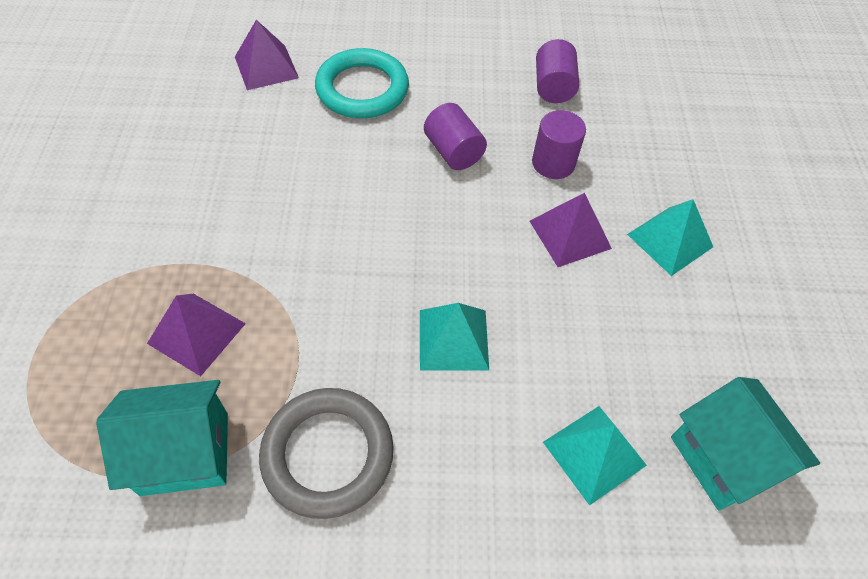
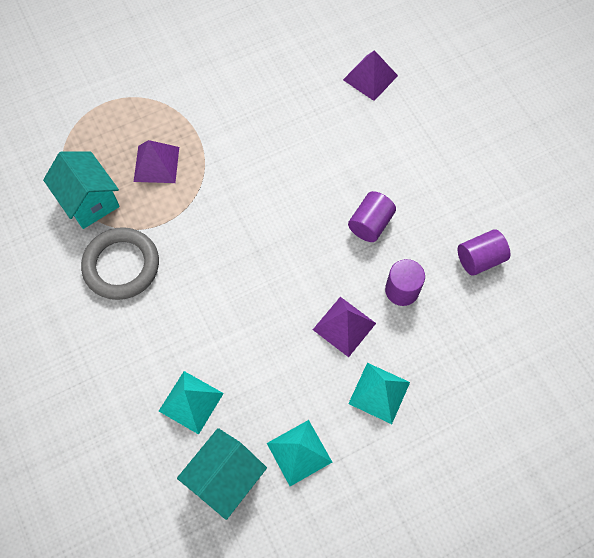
camera: 65 degrees right, 10 degrees up
turquoise ring [315,48,409,118] -> none
turquoise pyramid [420,303,489,371] -> turquoise pyramid moved to [267,420,332,486]

